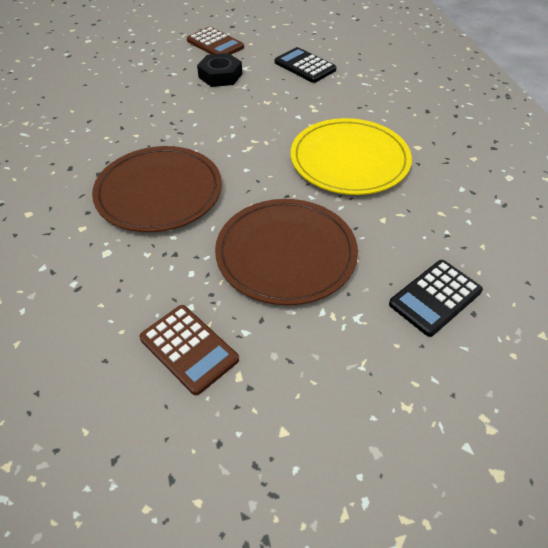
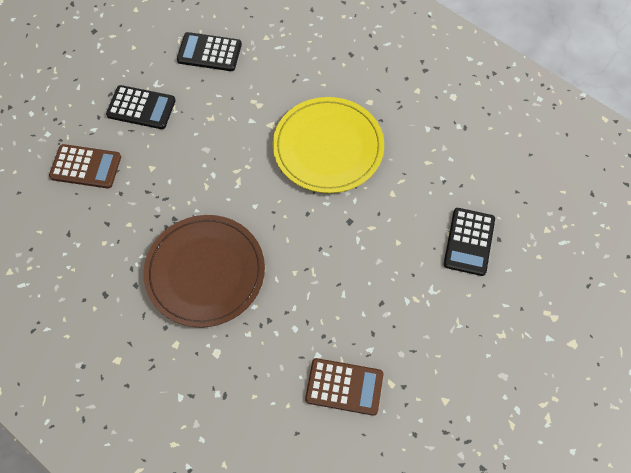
camera: 35 degrees left, 15 degrees up
brown calculator [187,27,244,55] -> brown calculator moved to [49,144,121,189]
black nut [197,53,242,87] -> black calculator [106,85,176,129]
brown plate [215,199,358,305] -> none

